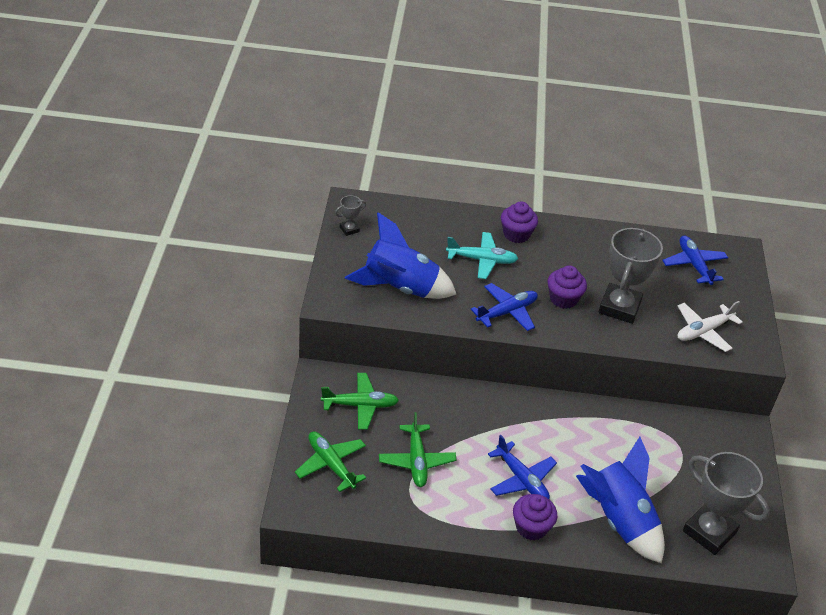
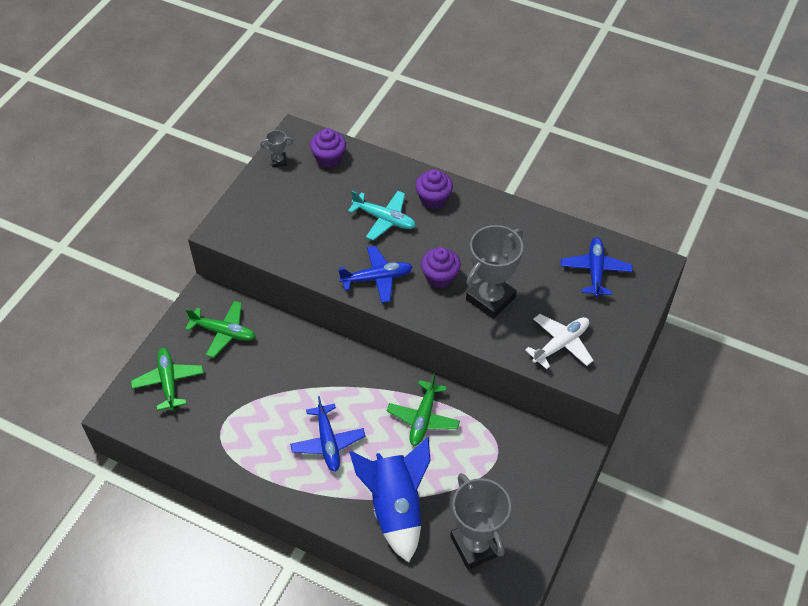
camera: 25 degrees right, 10 degrees up
blue rocket [345,212,456,299] -> none
green plane [379,412,457,487] -> green plane moved to [387,373,460,446]
purple cupcake [513,494,557,540] -> purple cupcake moved to [310,128,346,168]
white plane [677,301,743,352] -> white plane turned 150 degrees clockwise [525,314,594,370]

